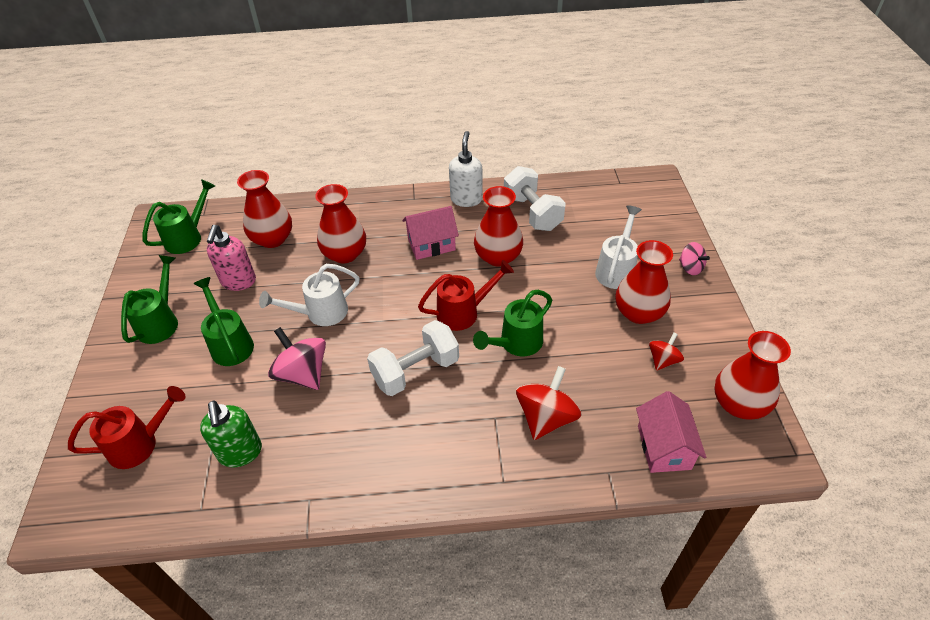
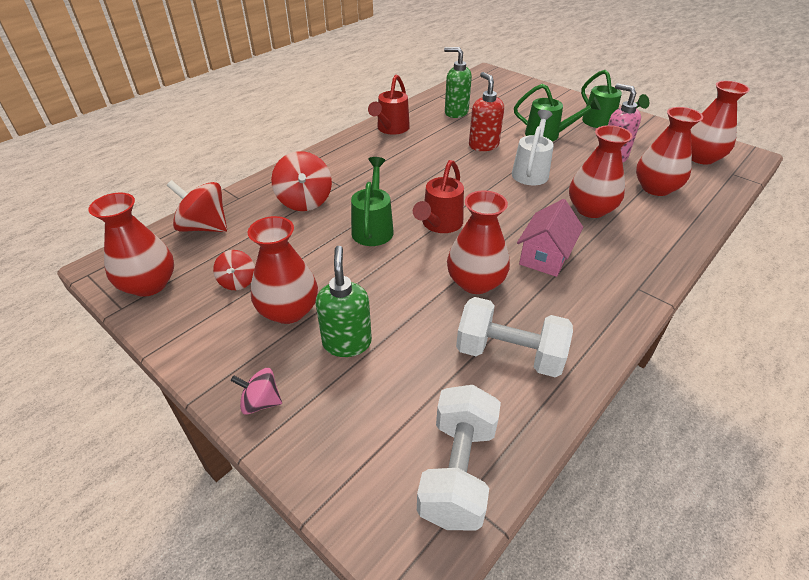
camera: 135 degrees right, 5 degrees down
red watering can [68,386,186,469] -> red watering can moved to [368,74,410,135]
green watering can [143,179,215,254] -> red vase [691,81,750,165]
pink spinning top [268,327,326,390] -> red soap dispenser [469,72,504,151]
white dumbbell [367,320,459,396] -> white dumbbell moved to [417,385,501,531]
white soap dispenser [449,131,483,207] -> none
white watering can [595,205,642,289] -> green soap dispenser [316,246,372,357]
pink house [636,391,706,473] -> red spinning top [167,180,227,232]

